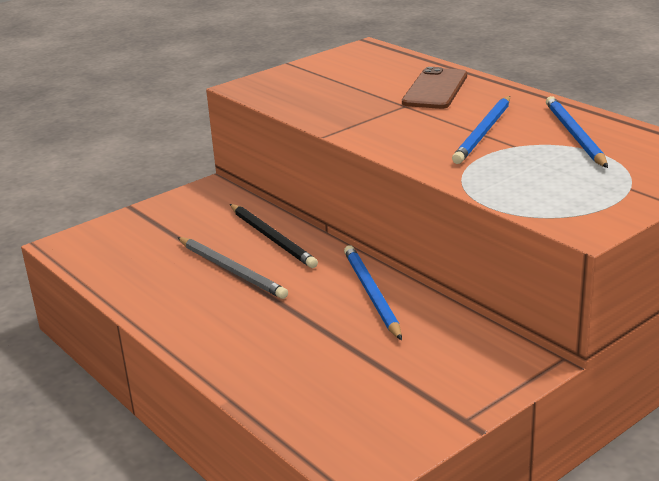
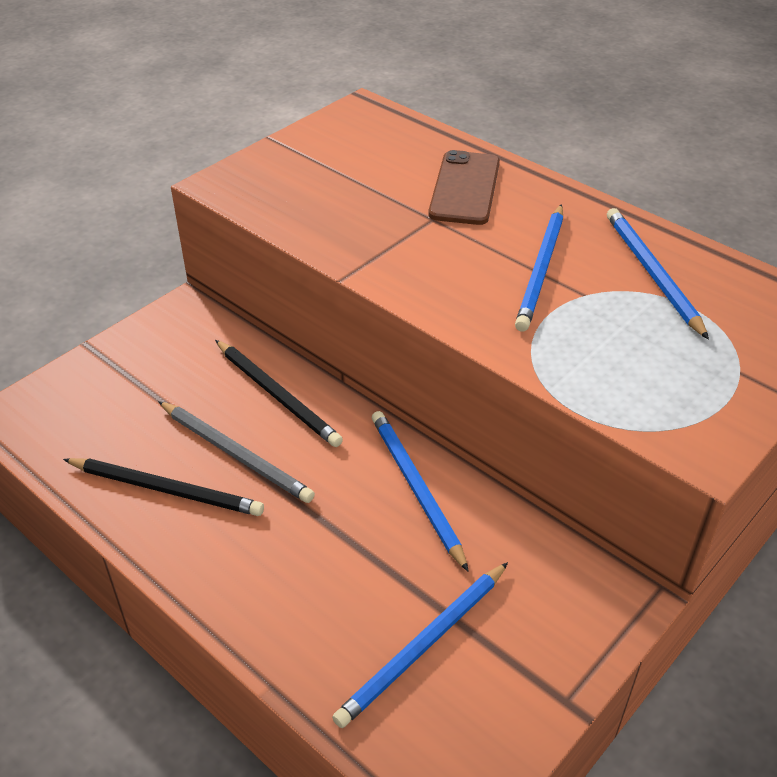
camera: 10 degrees left, 15 degrees up
none -> black pencil [63,458,264,516]
none -> blue pencil [332,562,508,728]

